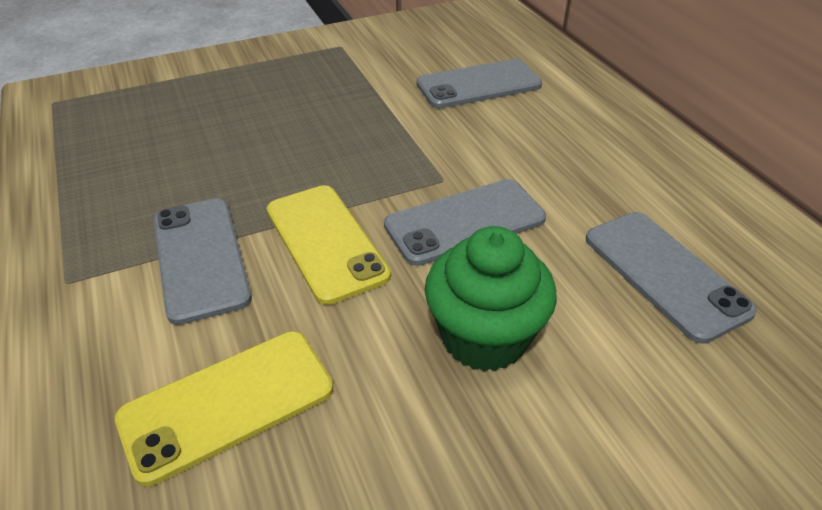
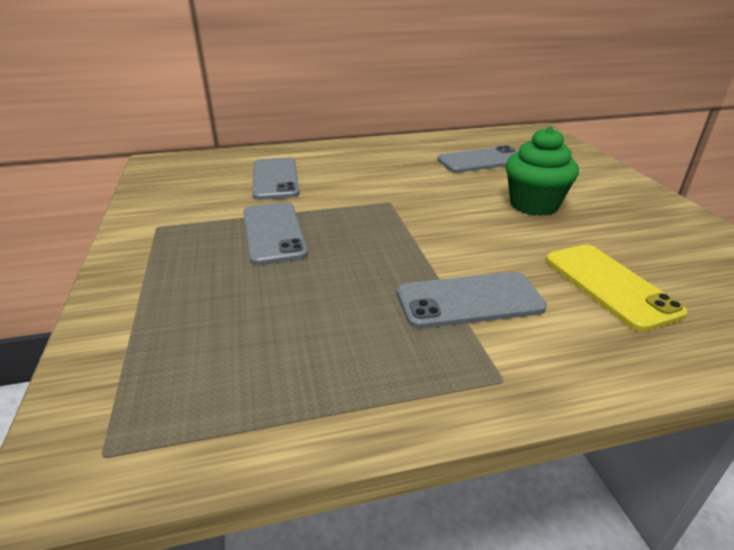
camera: 80 degrees left, 10 degrees down
yellow phone [267,185,391,305] -> none
grey phone [384,179,546,266] -> grey phone moved to [243,202,308,265]

